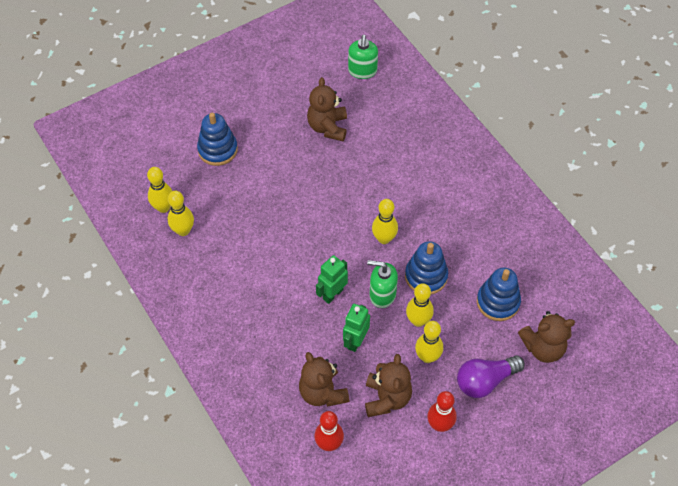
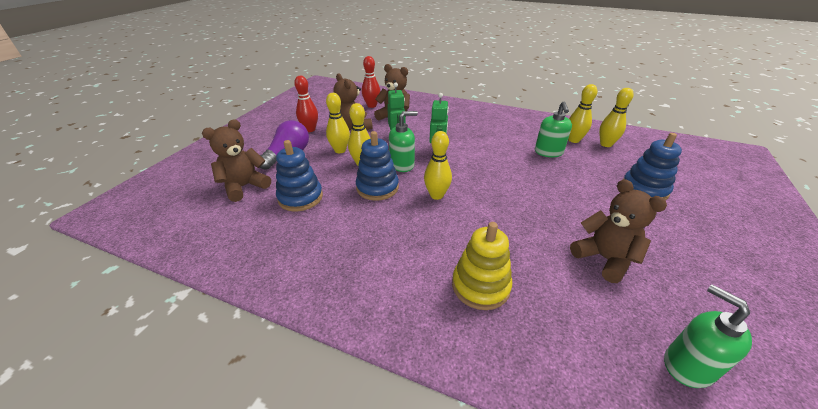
camera: 145 degrees right, 20 degrees down
none -> yellow stacking toy [452,222,512,310]
none -> green soap dispenser [535,102,572,157]

